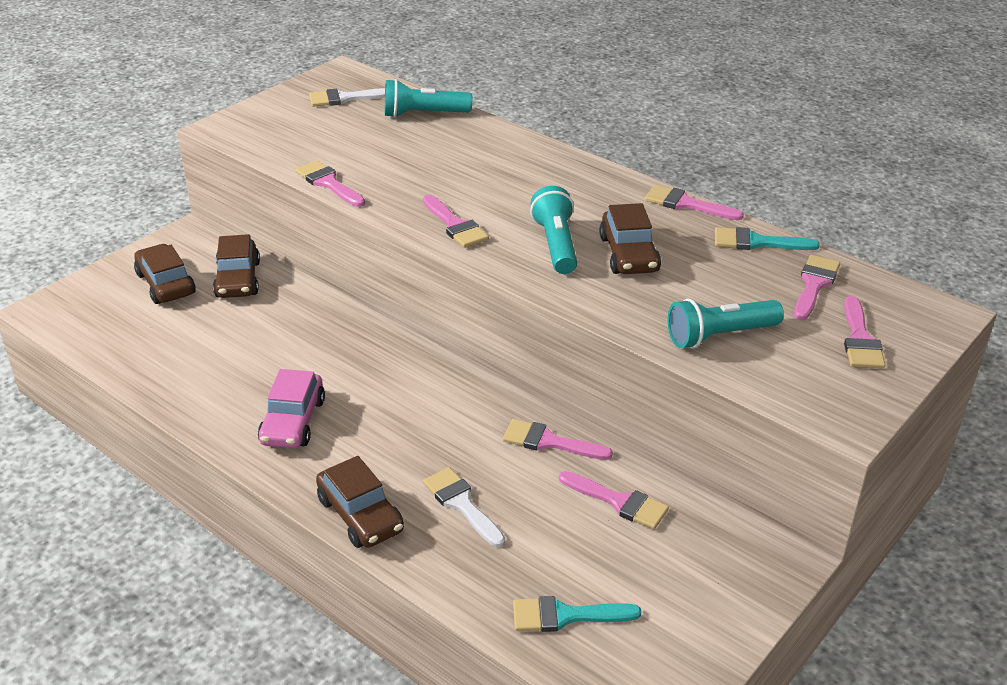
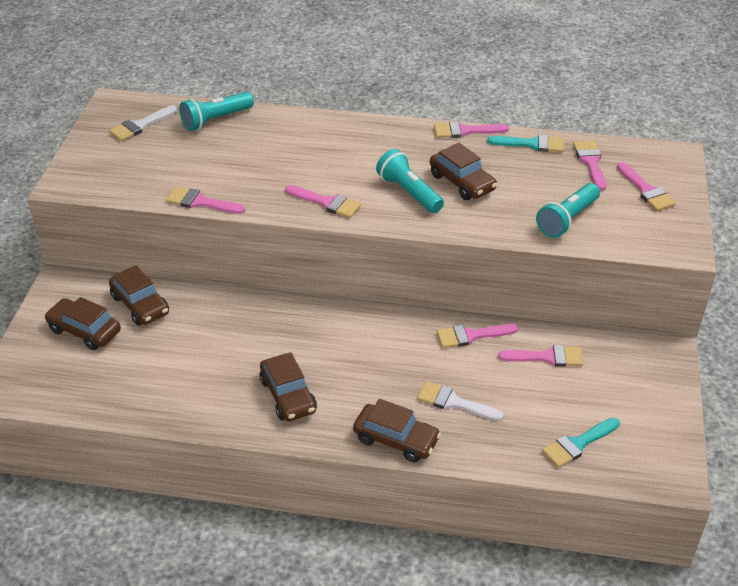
camera: 30 degrees left, 5 degrees up
pink car [258,369,325,448] -> brown car [259,352,317,421]
turquoise brush [715,227,820,250] -> turquoise brush turned 150 degrees counterclockwise [487,134,564,152]

